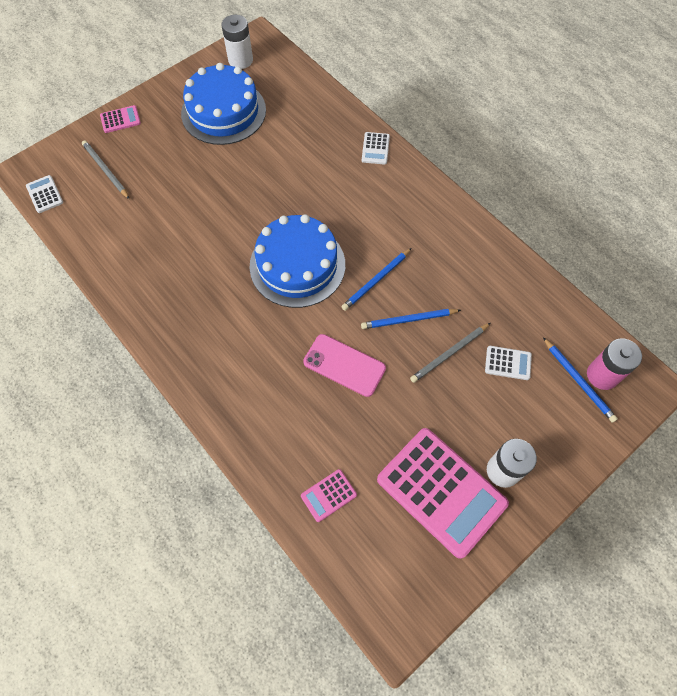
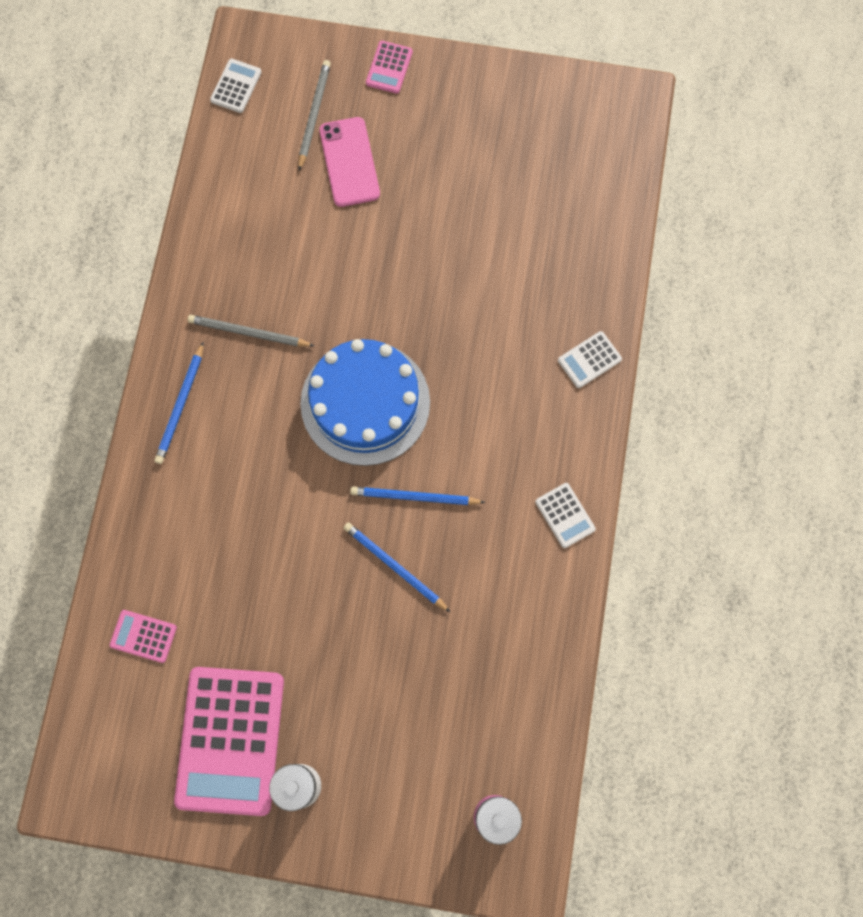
camera: 50 degrees right, 10 degrees up
pink calculator [100,105,141,133] -> pink calculator turned 75 degrees clockwise [366,41,413,94]
blue cake [181,63,266,145] -> none
white battery [221,15,253,69] -> none
pink phone [303,334,386,397] -> pink phone moved to [319,117,380,207]
grey pencil [410,323,490,383] -> grey pencil moved to [188,315,314,347]
white calculator [485,346,532,380] -> white calculator moved to [535,483,596,548]
blue pencil [543,338,618,423] -> blue pencil moved to [154,342,204,464]

